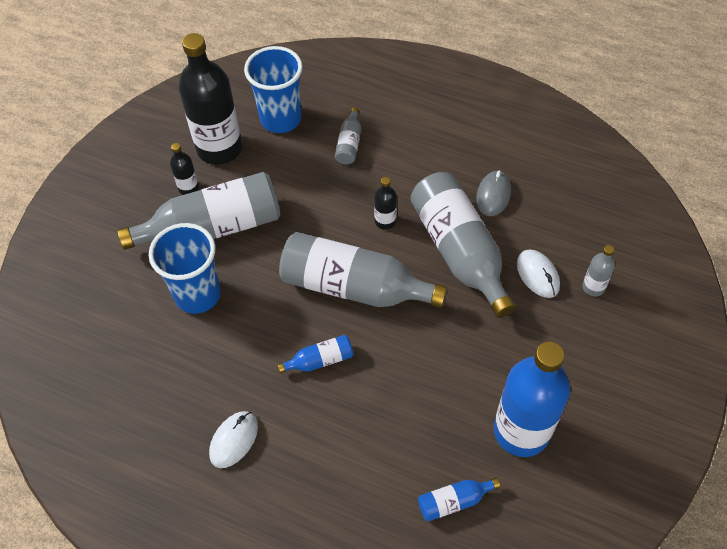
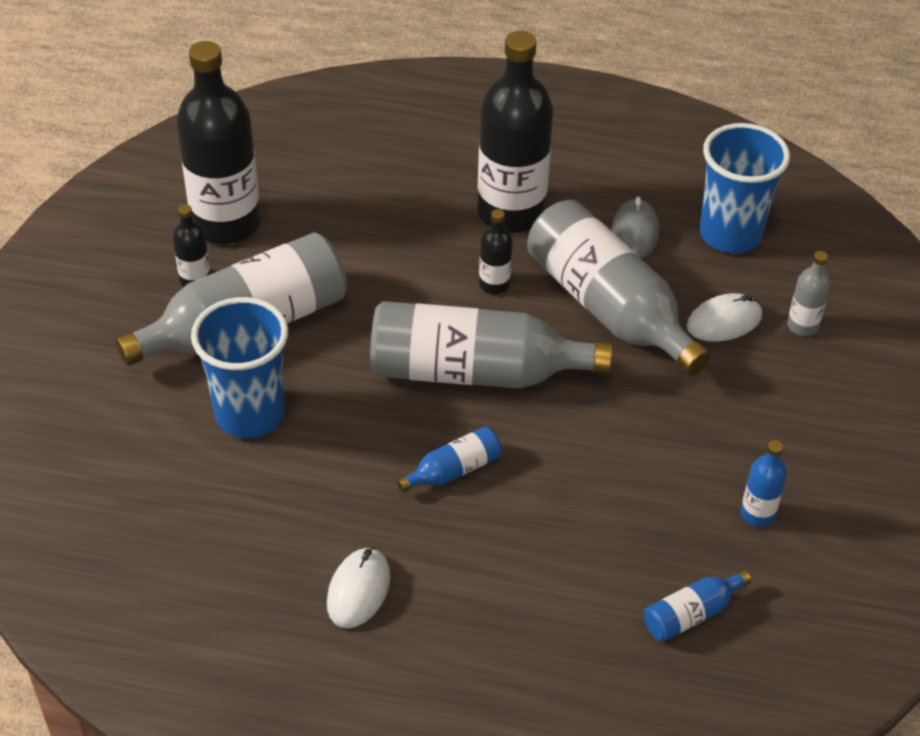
camera: 15 degrees left, 10 degrees down
blue cup [244,46,303,133] -> blue cup moved to [699,123,790,253]
grey bottle [335,107,361,164] -> none
blue bottle [494,341,570,457] -> blue bottle [741,440,787,527], size x0.44
white mouse [517,250,560,298] -> white mouse turned 75 degrees counterclockwise [687,293,762,342]
none -> black bottle [477,31,553,233]

